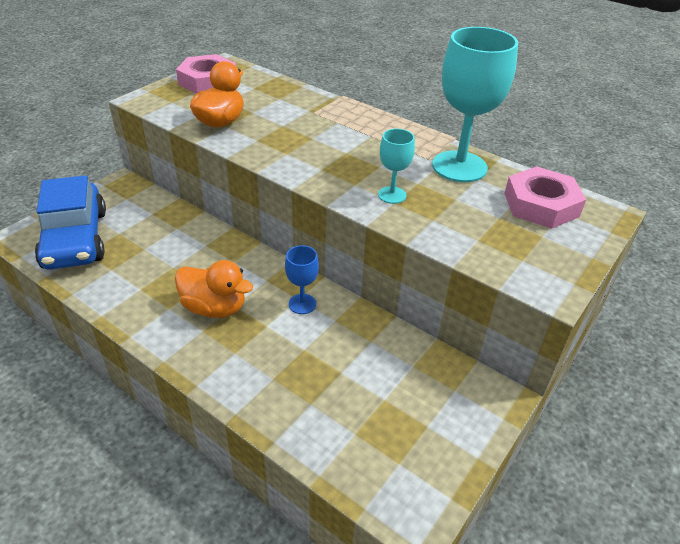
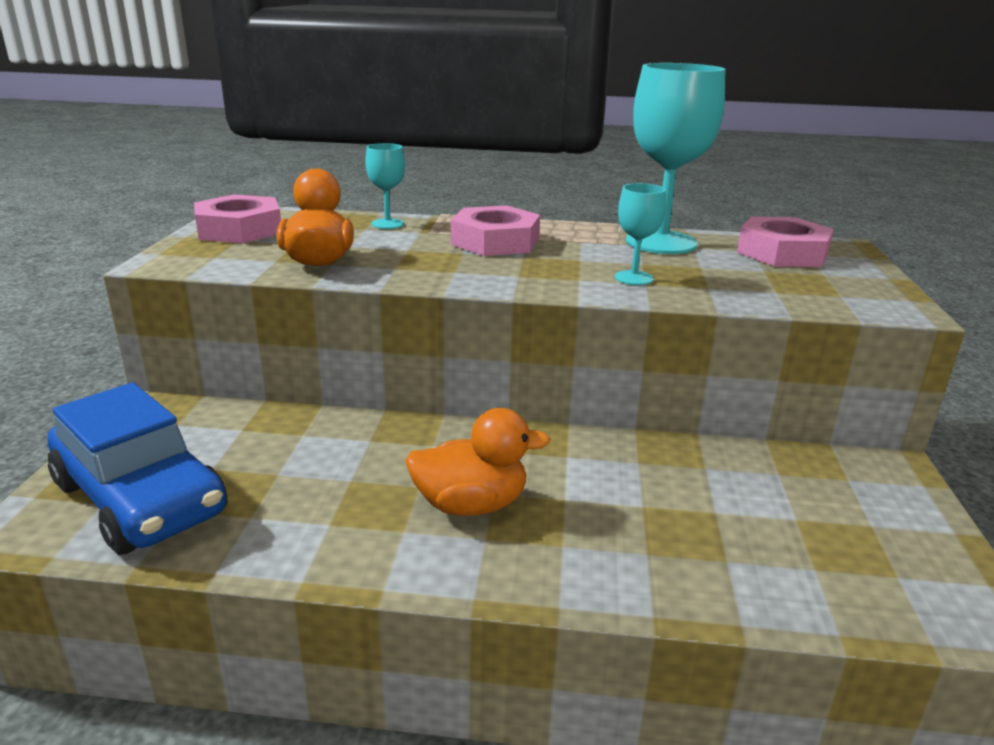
camera: 30 degrees left, 15 degrees down
blue goblet [285,245,319,314] -> none
none -> turquoise goblet [365,143,405,229]
none -> pink nut [451,205,540,256]

